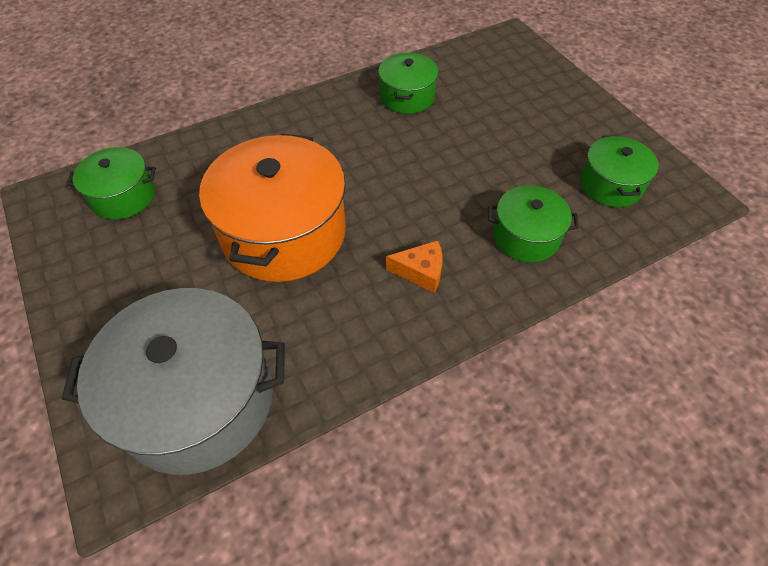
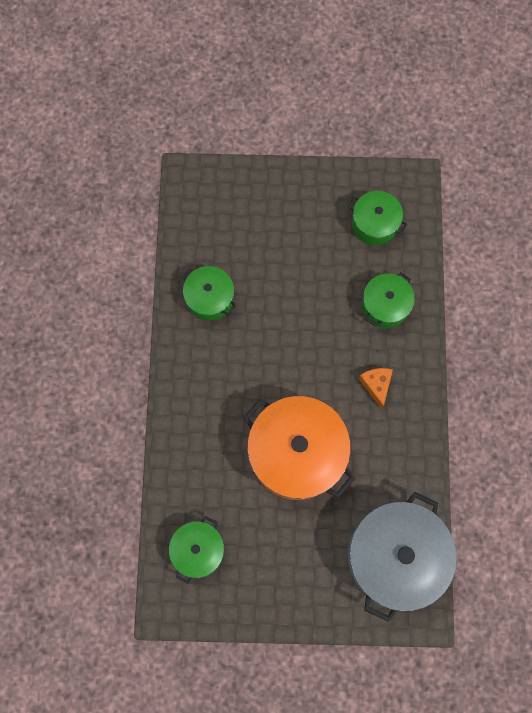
camera: 60 degrees left, 20 degrees up
orange cheese [386,240,443,293] -> orange cheese turned 45 degrees counterclockwise [358,368,393,409]

